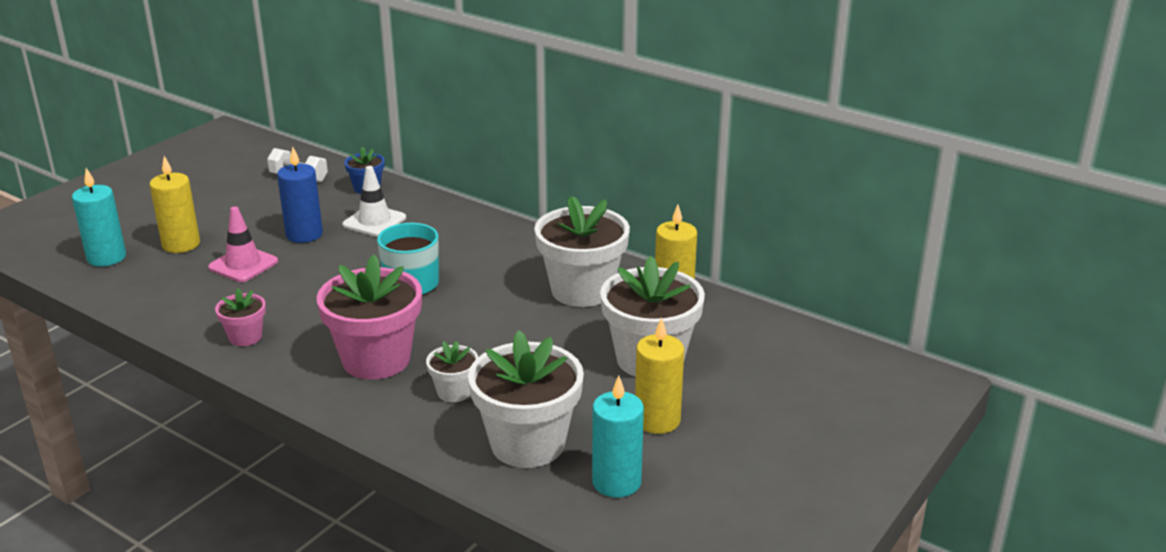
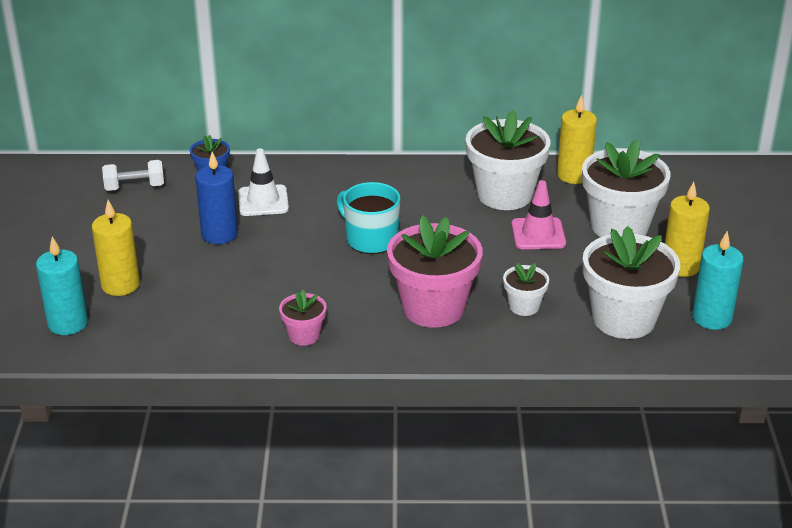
camera: 35 degrees left, 5 degrees up
pink traffic cone [208,206,278,282] -> pink traffic cone moved to [511,180,566,249]

